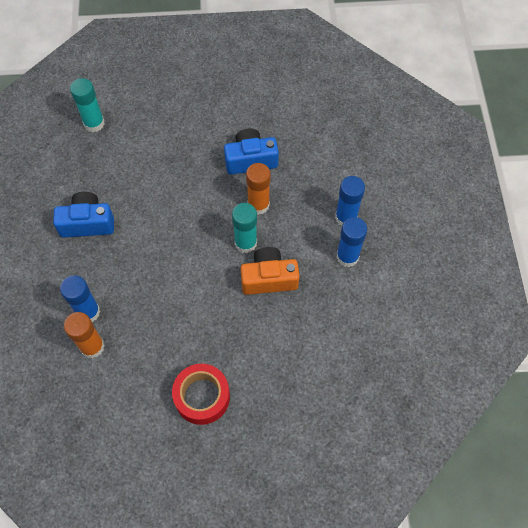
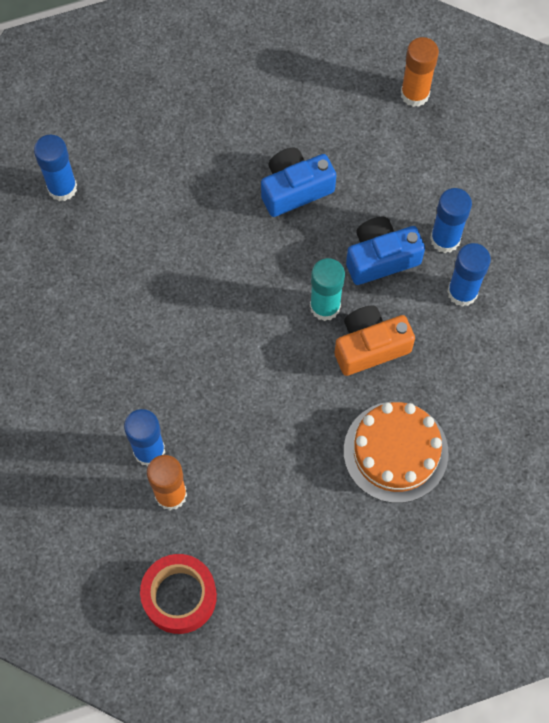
camera: 15 degrees left, 5 degrees up
blue camera [53,192,114,238] -> blue camera moved to [346,217,425,285]
turquoise glue stick [70,78,105,132] -> blue glue stick [34,135,77,201]
red tape [172,364,230,425] -> red tape moved to [140,554,217,634]
orange glue stick [246,163,271,215] -> orange glue stick moved to [401,37,439,107]
none -> orange cake [344,402,449,503]

